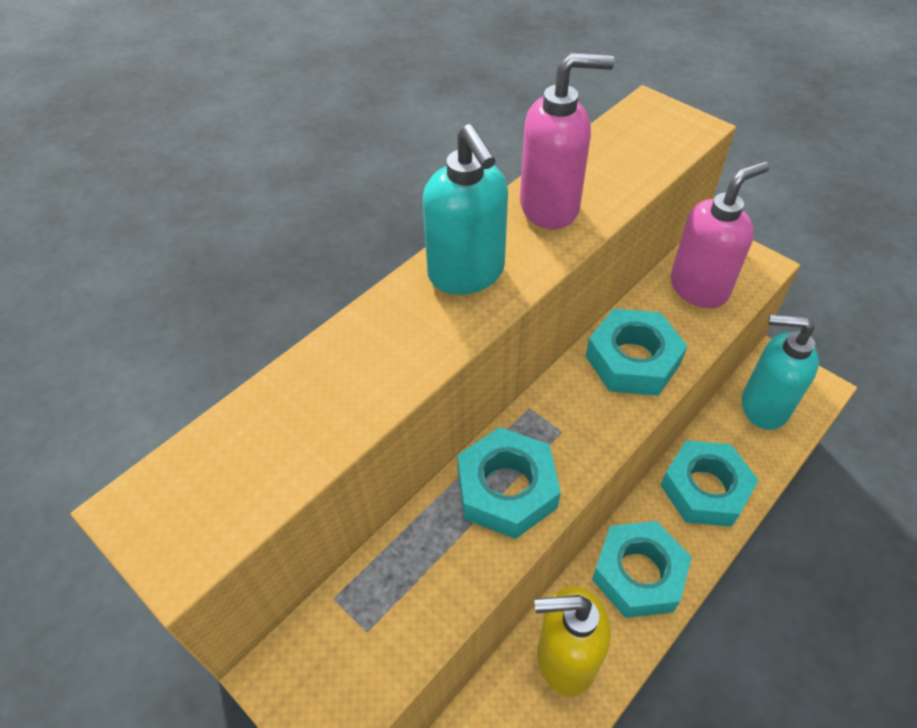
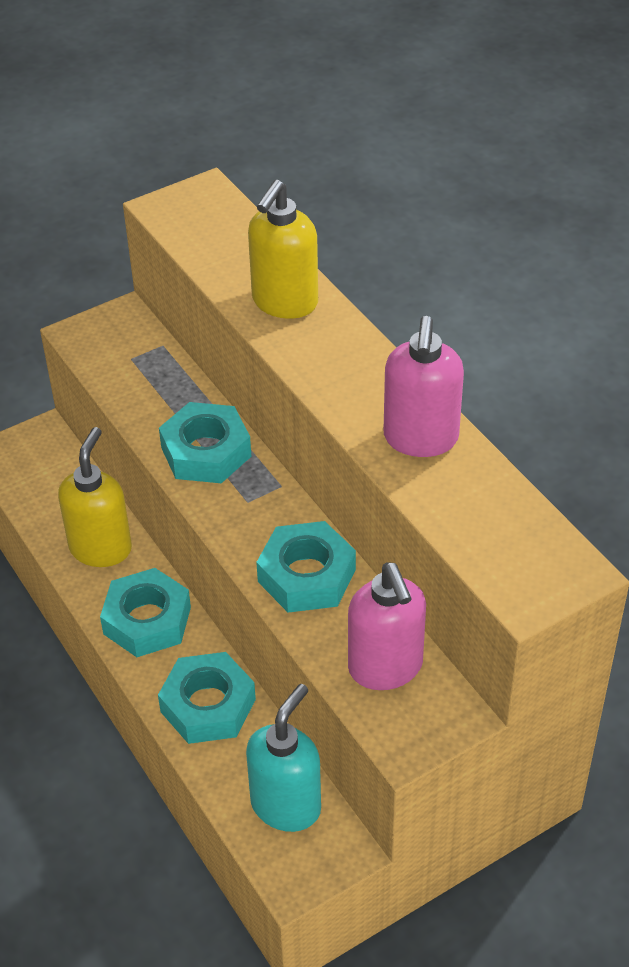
camera: 105 degrees right, 5 degrees down
turquoise soap dispenser [423,124,508,294] -> none
none -> yellow soap dispenser [248,180,318,319]

